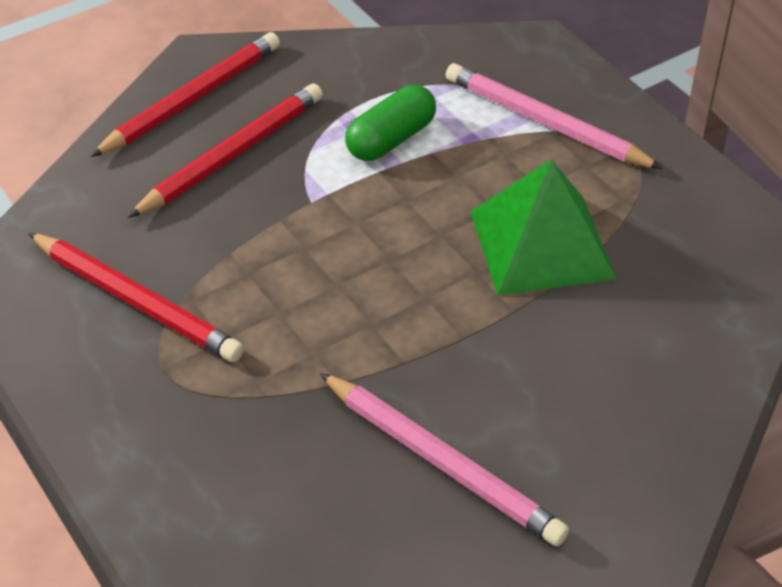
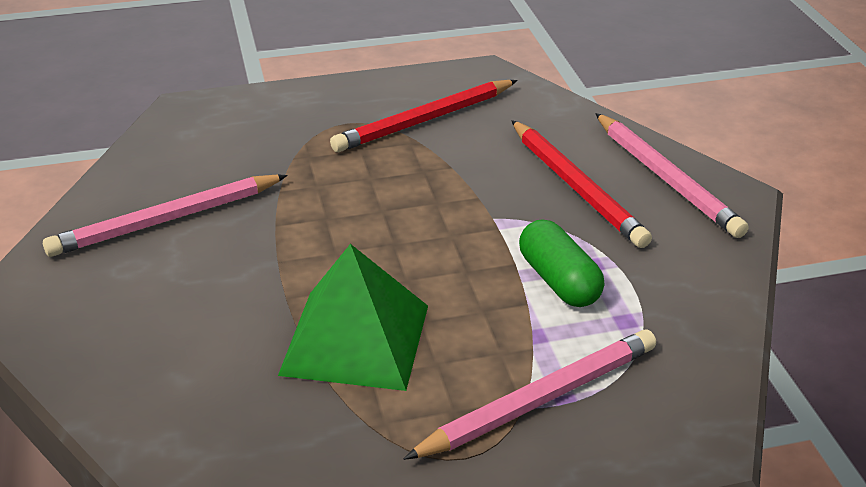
camera: 110 degrees right, 10 degrees down
red pencil [90,32,280,157] -> pink pencil [595,113,749,238]

